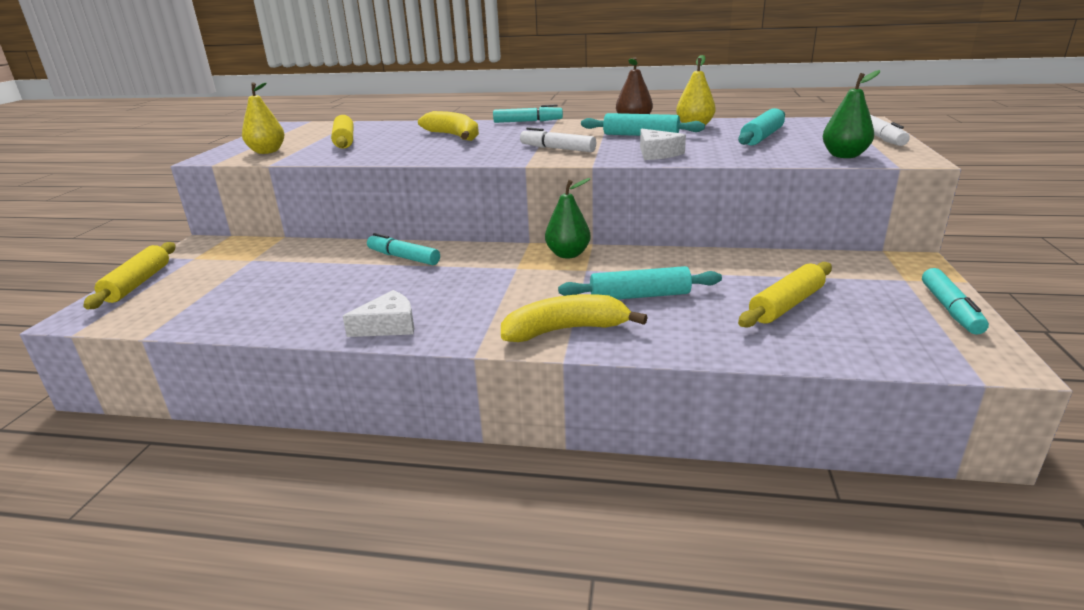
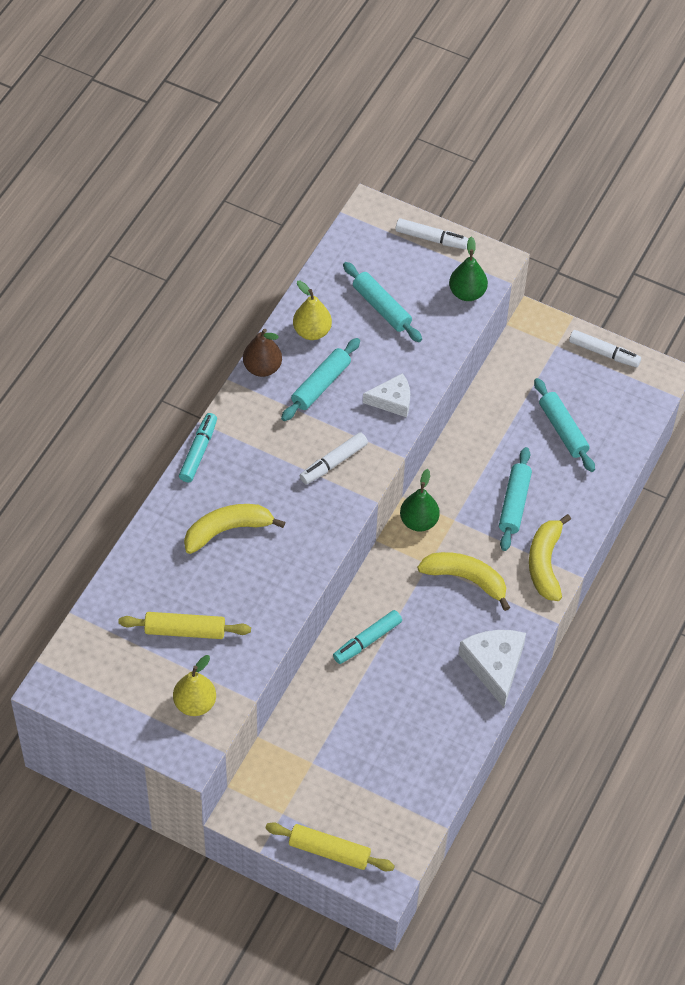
camera: 75 degrees left, 30 degrees up
white cheese [343,290,414,337] -> white cheese [459,630,526,708], size x1.53
yellow rolling pin [738,262,832,328] -> turquoise rolling pin [534,378,595,472]
turquoise marker [922,268,989,335] -> white marker [569,330,641,367]
none -> yellow banana [417,552,510,611]

